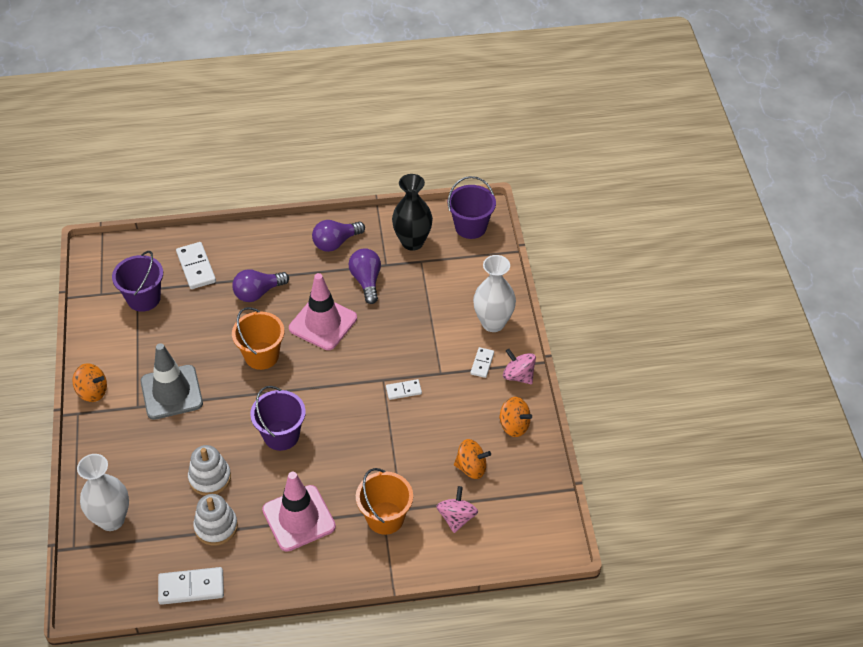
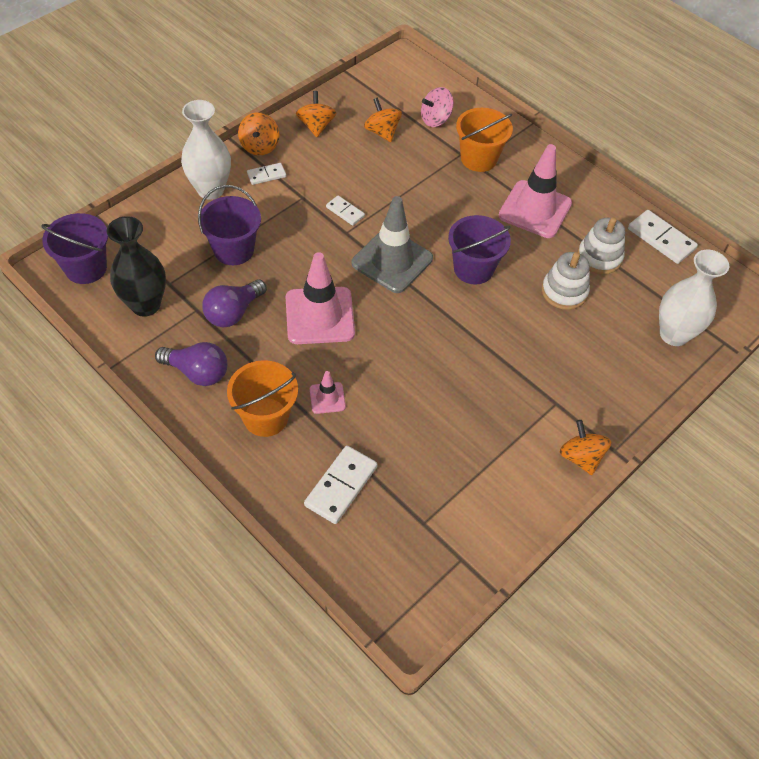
camera: 130 degrees left, 5 degrees up
purple bucket [112,251,163,312] -> purple bucket moved to [198,185,261,265]
grey traffic cone [140,343,203,420] -> grey traffic cone moved to [352,196,433,293]
purple light bulb [232,269,289,302] -> pink traffic cone [310,371,346,414]
orange bucket [232,307,285,370] -> orange bucket moved to [227,360,298,437]
pink spinning top [503,349,536,384] -> orange spinning top [238,112,279,155]

